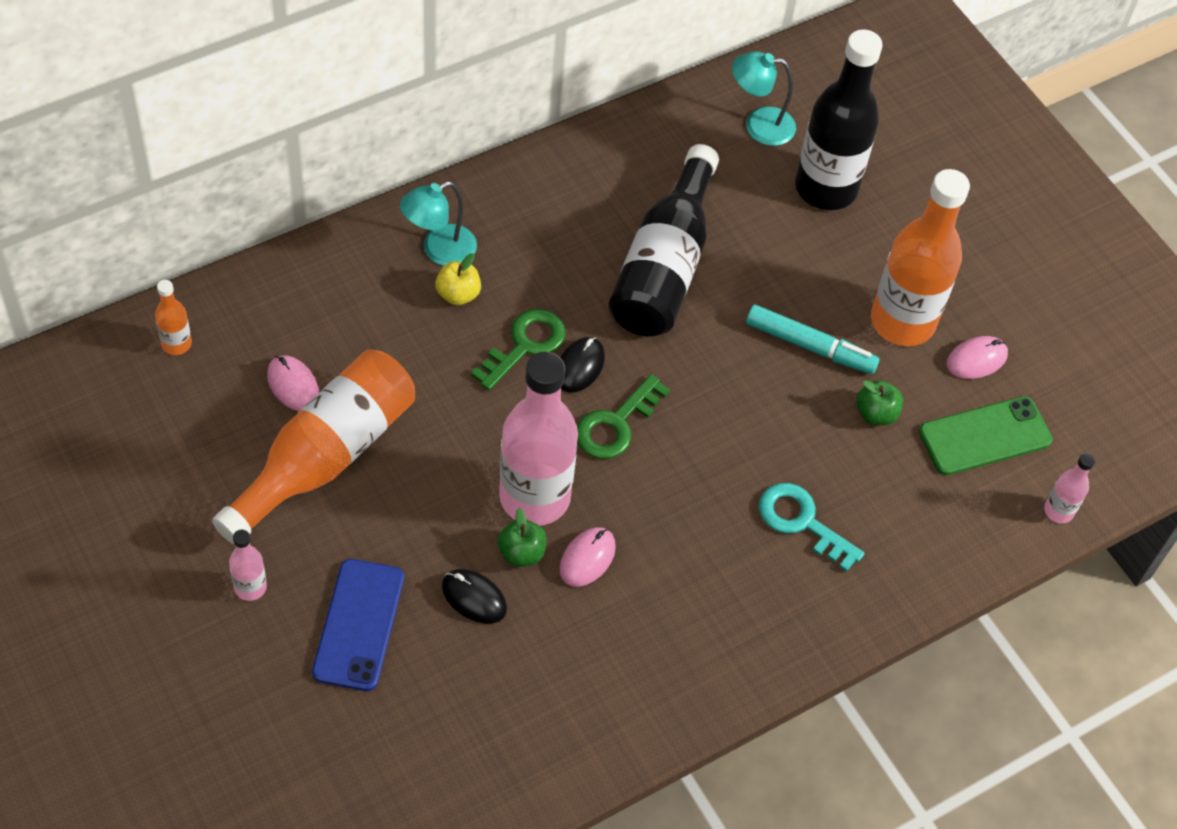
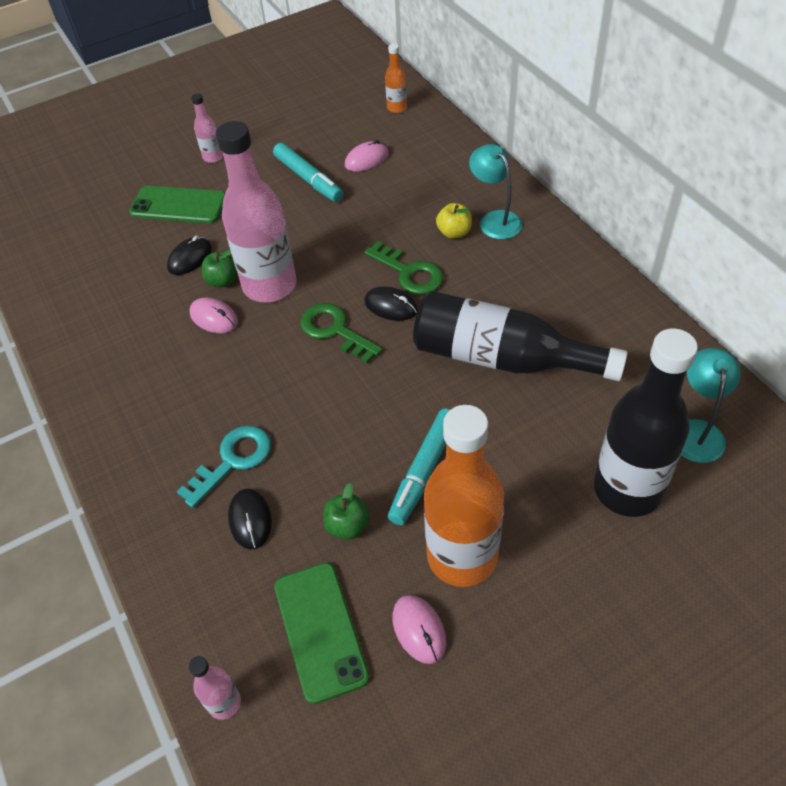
camera: 100 degrees right, 5 degrees down
orange bottle [212,349,415,545] -> turquoise marker [273,143,343,202]
blue phone [312,559,404,691] -> green phone [129,186,225,223]
none -> black mouse [228,489,272,549]

